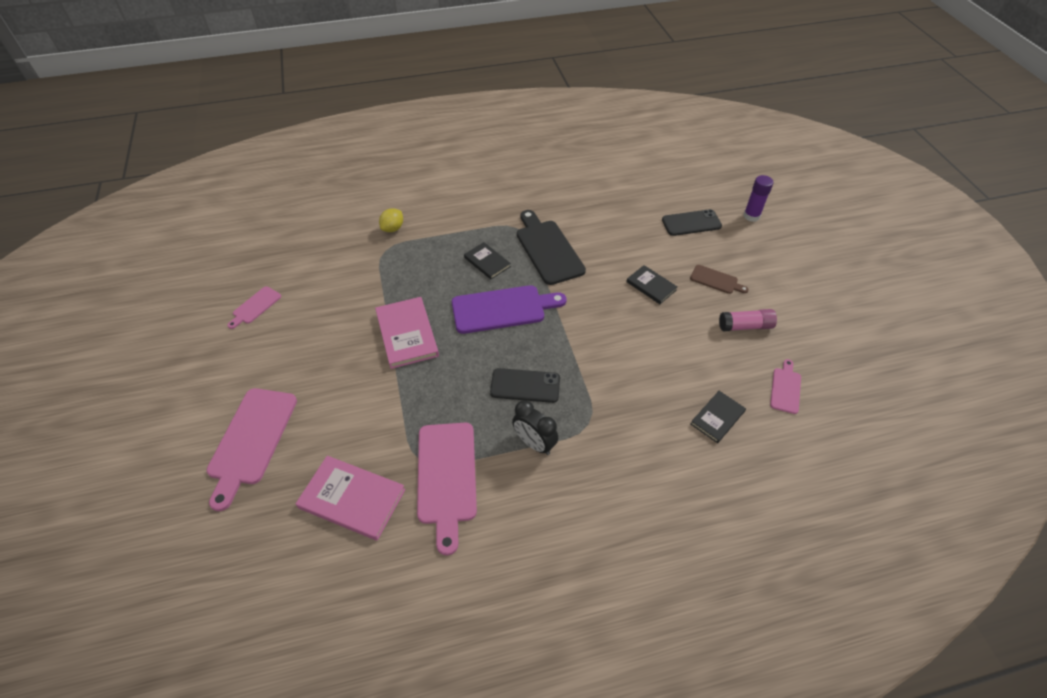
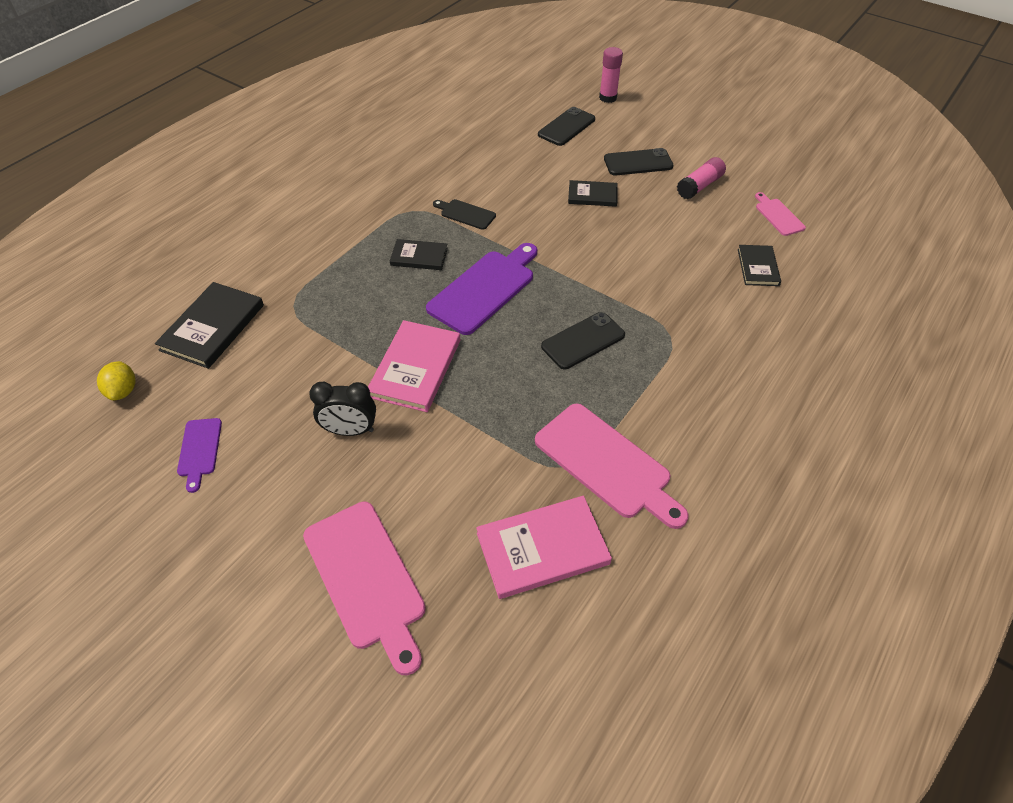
camera: 40 degrees left, 0 degrees up
pink cutting board [227,286,281,329] -> purple cutting board [177,418,222,493]
pink book [375,297,439,369] -> pink book turned 75 degrees clockwise [368,320,460,412]
yellow lemon [379,208,403,232] -> yellow lemon moved to [97,361,136,401]
black clock [512,400,558,455] -> black clock moved to [309,382,376,436]
black cutting board [517,210,586,285] -> black cutting board [433,199,496,230], size x0.51
brown cutting board [690,265,749,294] -> black phone [604,148,673,176]
purple glue stick [744,175,773,222] -> pink glue stick [599,47,623,103]
none -> black book [155,282,264,369]

